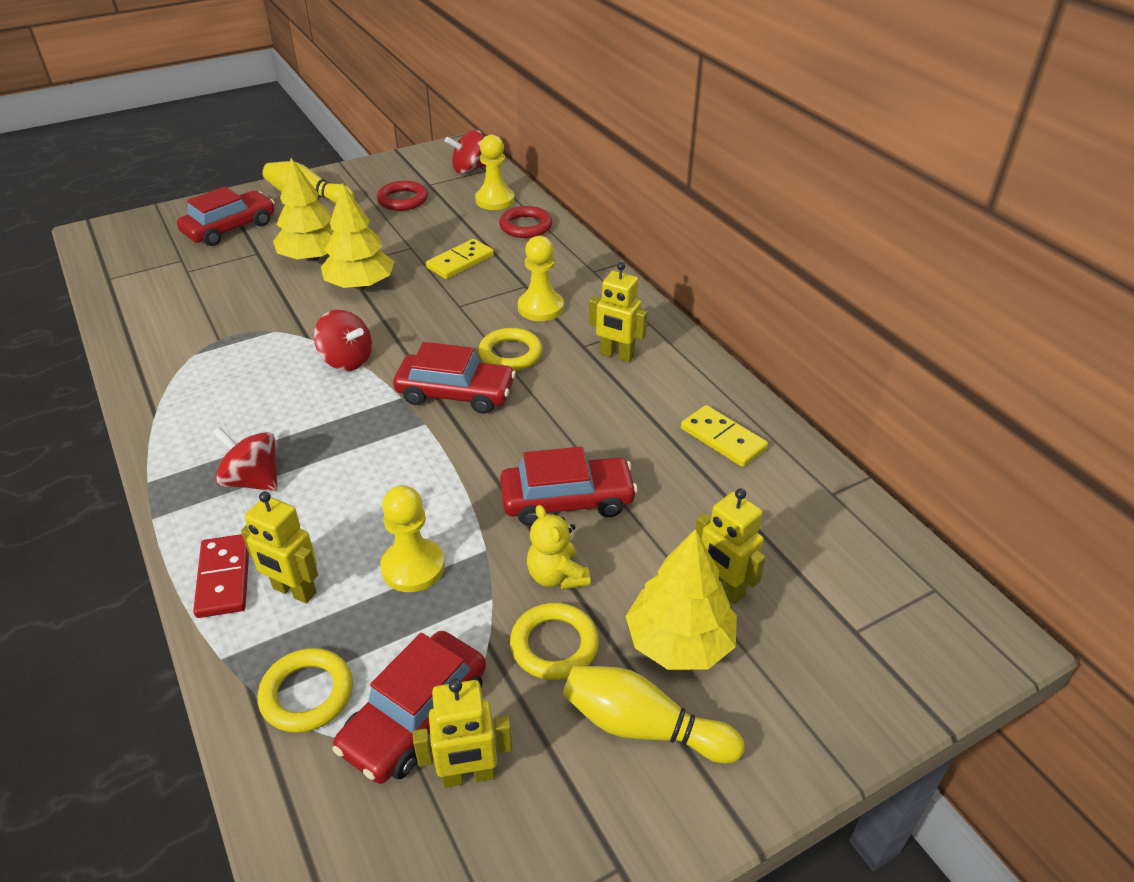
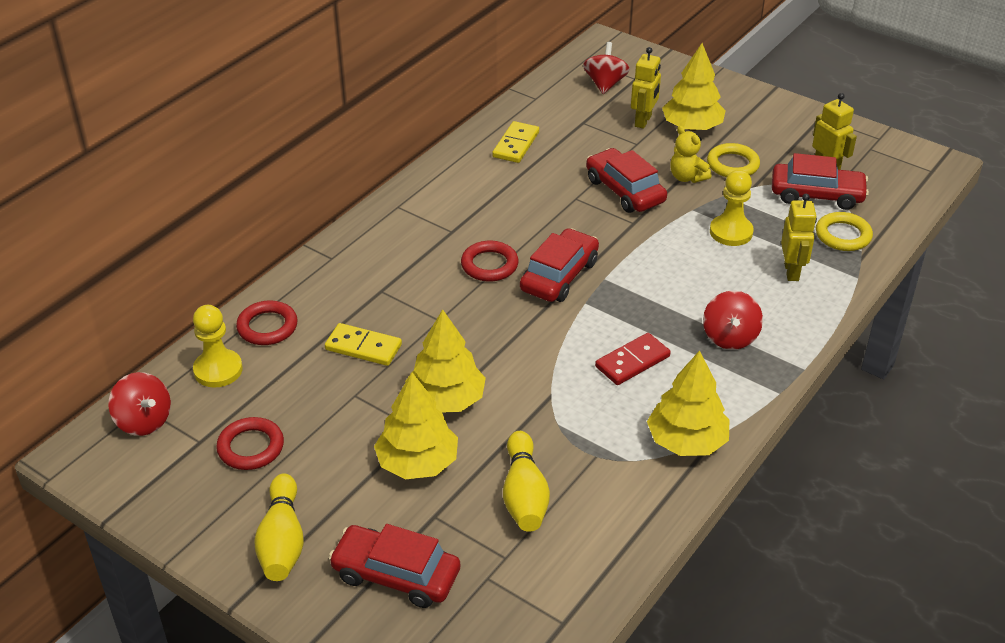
camera: 115 degrees left, 0 degrees up
red domino [193,534,249,618] -> red domino moved to [595,333,671,385]
red spinning top [314,310,372,371] -> red spinning top moved to [583,42,630,94]
red car [393,342,516,414] -> red car turned 45 degrees clockwise [520,228,599,302]
yellow ring [478,328,543,371] -> red ring [461,241,518,282]
yellow pawn [518,236,564,321] -> none
yellow teddy bear [527,505,591,590] -> yellow teddy bear turned 105 degrees clockwise [670,126,711,183]
yellow bowling pin [563,665,744,764] -> yellow bowling pin moved to [503,431,550,532]
yellow robot [589,262,648,362] -> none
none -> yellow tree [647,350,729,456]

